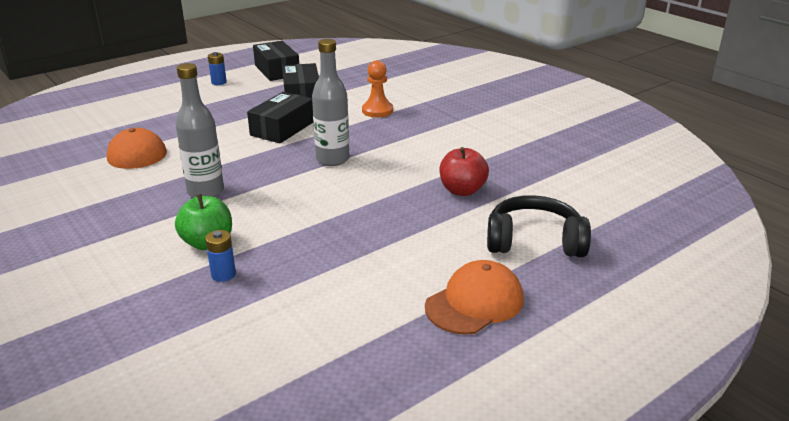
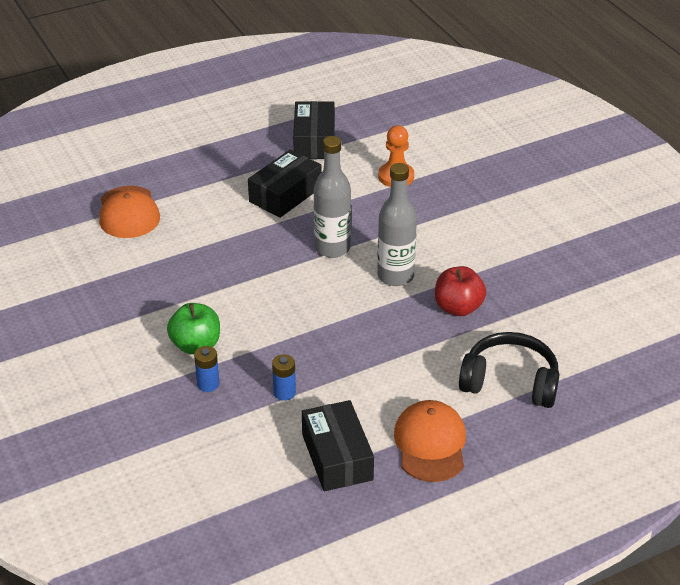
camera: 10 degrees right, 10 degrees up
grey bottle [176,63,224,198] -> grey bottle moved to [377,163,417,286]
blue battery [208,52,227,85] -> blue battery moved to [272,354,296,401]
black box [253,41,299,81] -> black box moved to [302,400,374,491]
orange cap [425,260,524,335] -> orange cap turned 60 degrees counterclockwise [394,400,466,482]

